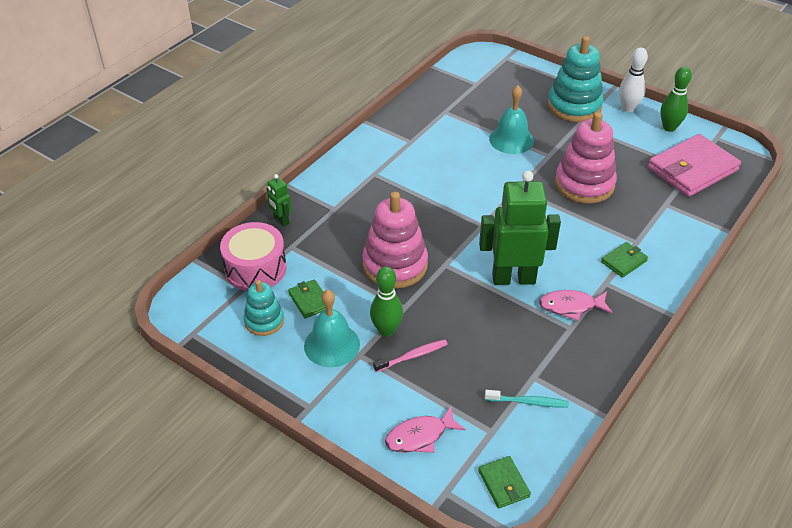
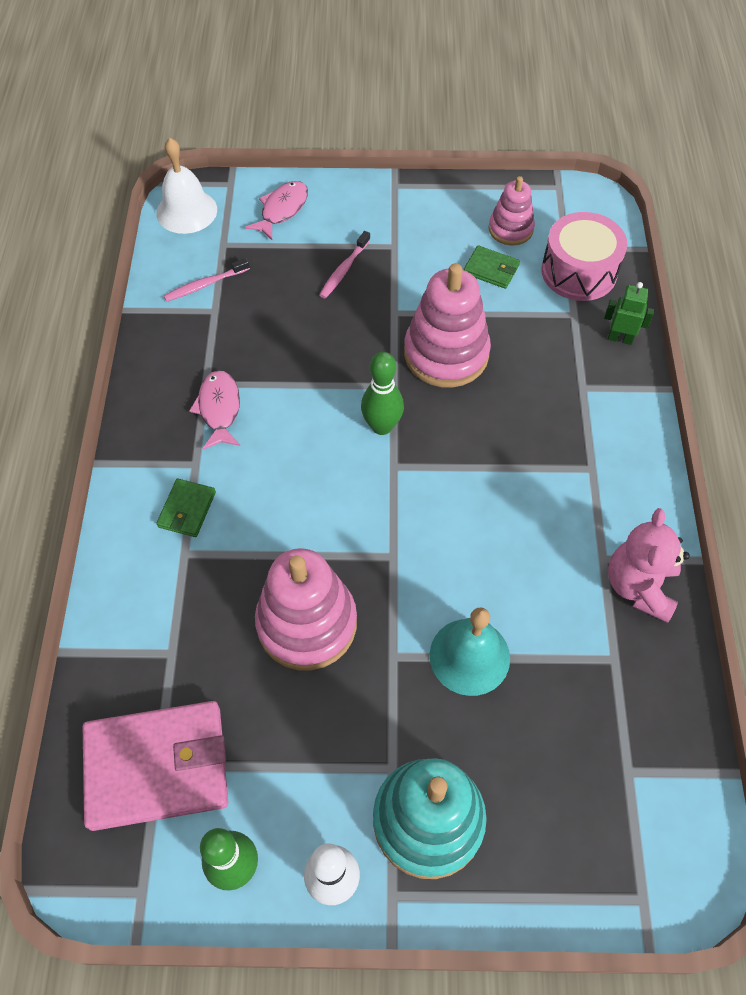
camera: 145 degrees right, 15 degrees up
turquoise stacking toy [244,280,284,336] -> pink stacking toy [489,176,535,245]
turquoise bell [304,290,360,367] -> none
green bowling pin [370,266,403,337] -> green bowling pin moved to [361,352,404,435]
green wallet [478,456,531,508] -> white bell [156,138,217,234]
green robot [479,171,561,285] -> none
turquoise toothbrush [485,390,569,407] -> pink toothbrush [164,258,250,301]
pink fish [539,290,613,321] -> pink fish turned 60 degrees counterclockwise [189,370,240,450]
pink wallet [648,134,741,197] -> pink wallet turned 60 degrees clockwise [83,701,228,831]
none -> pink teddy bear [608,508,690,623]

